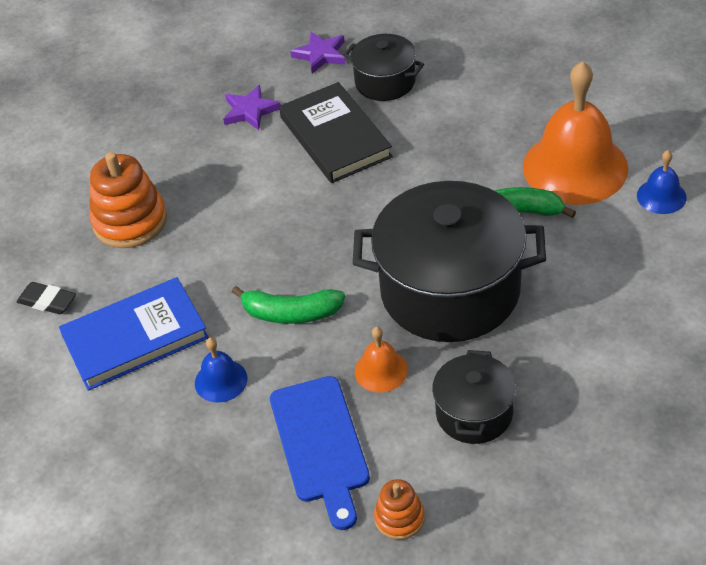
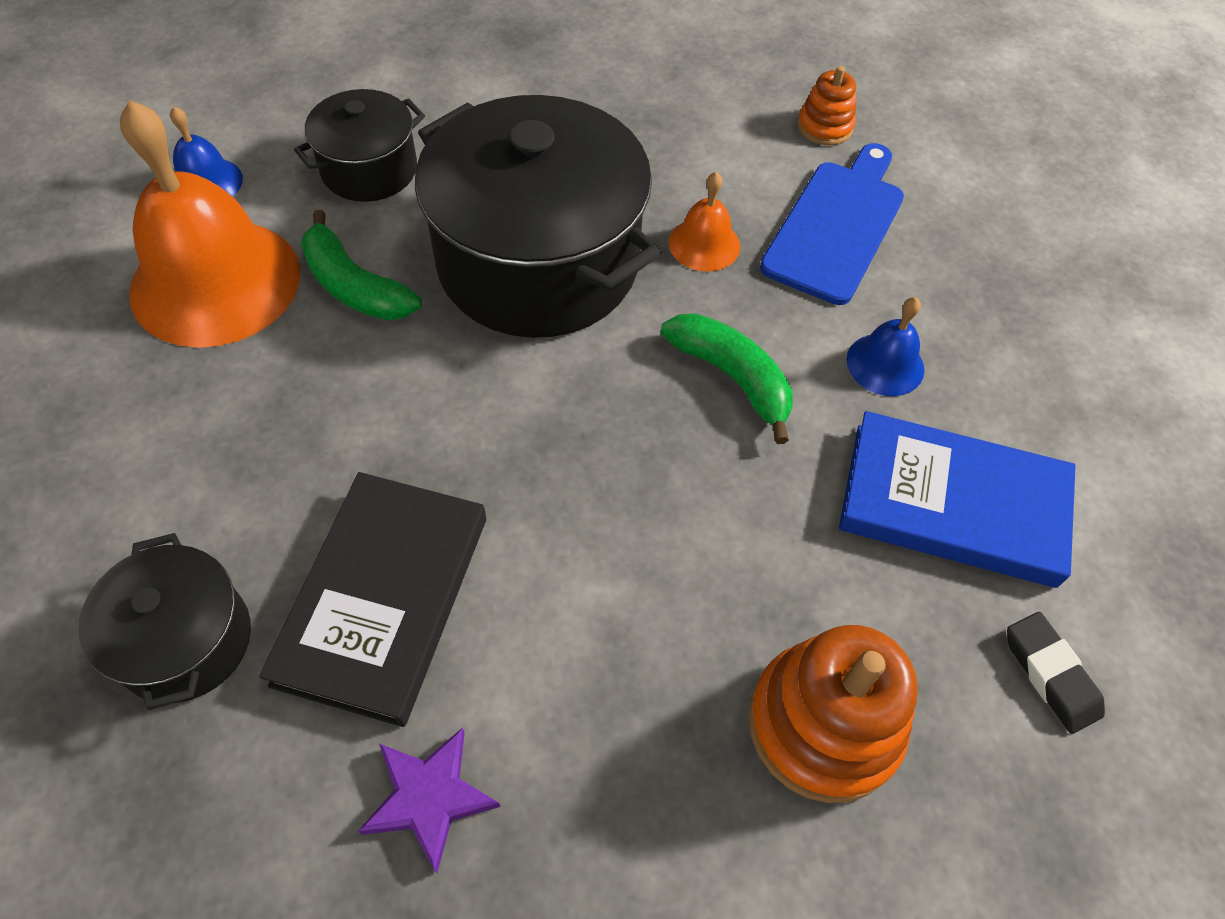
camera: 145 degrees left, 10 degrees up
purple star [290,32,345,74] -> none
black pot [432,350,516,444] -> black pot moved to [294,89,425,202]

